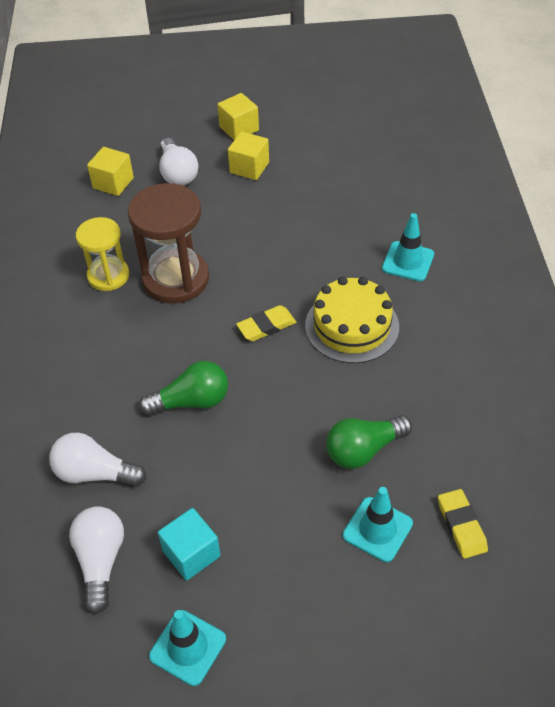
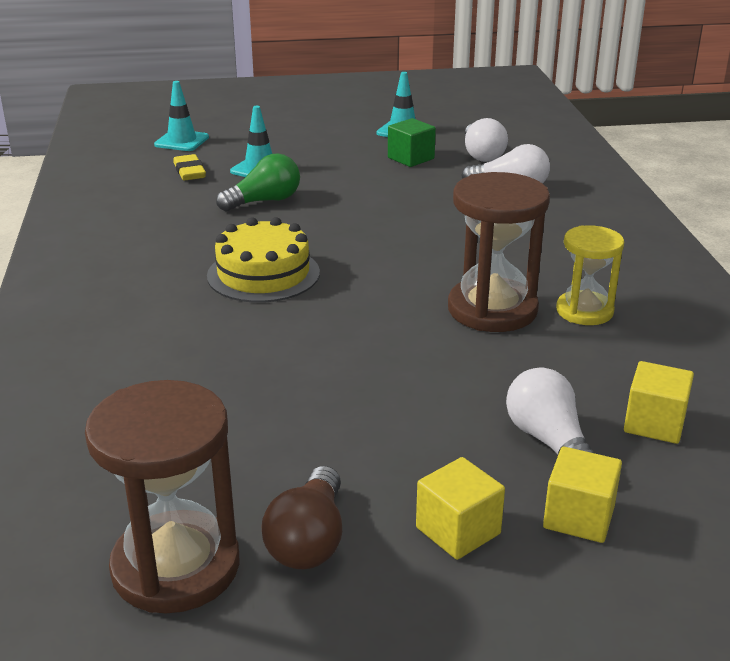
camera: 175 degrees right, 20 degrees down
green light bulb [139,361,228,416] -> none
turquoise cube [158,508,221,580] -> green cube [388,118,436,167]
yellow cube [228,132,269,180] -> yellow cube moved to [543,447,622,543]
yellow eraser [236,305,296,341] -> none
turquoise traffic cone [382,213,434,281] -> turquoise traffic cone moved to [154,81,209,151]
none -> brown hourglass [85,380,240,613]
none -> brown light bulb [261,466,342,569]

